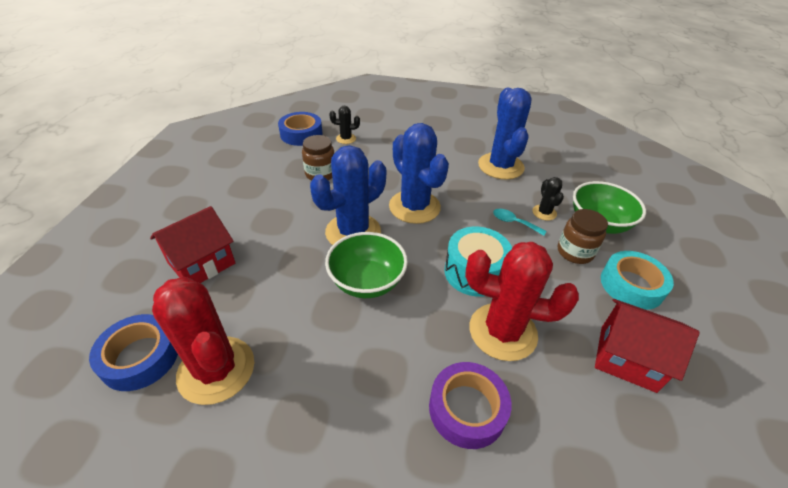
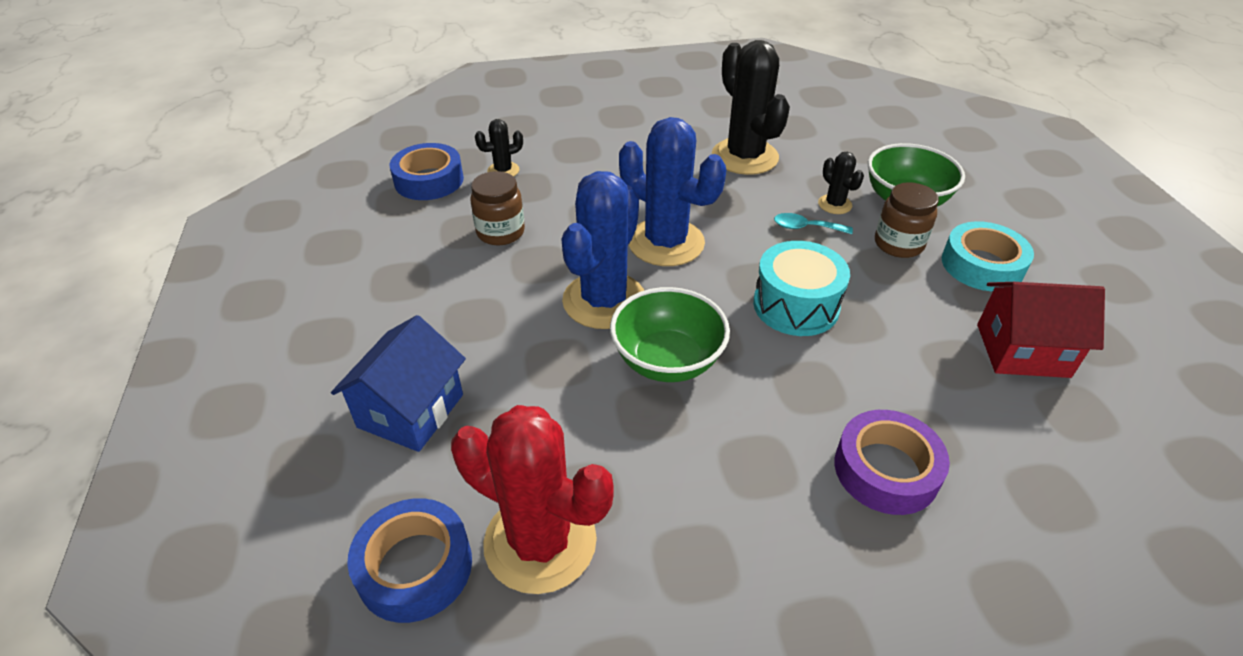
camera: 20 degrees left, 0 degrees up
red house [150,206,235,283] -> blue house [331,315,466,452]
red cactus [465,242,579,361] -> none
blue cactus [478,88,532,179] -> black cactus [712,40,790,175]

